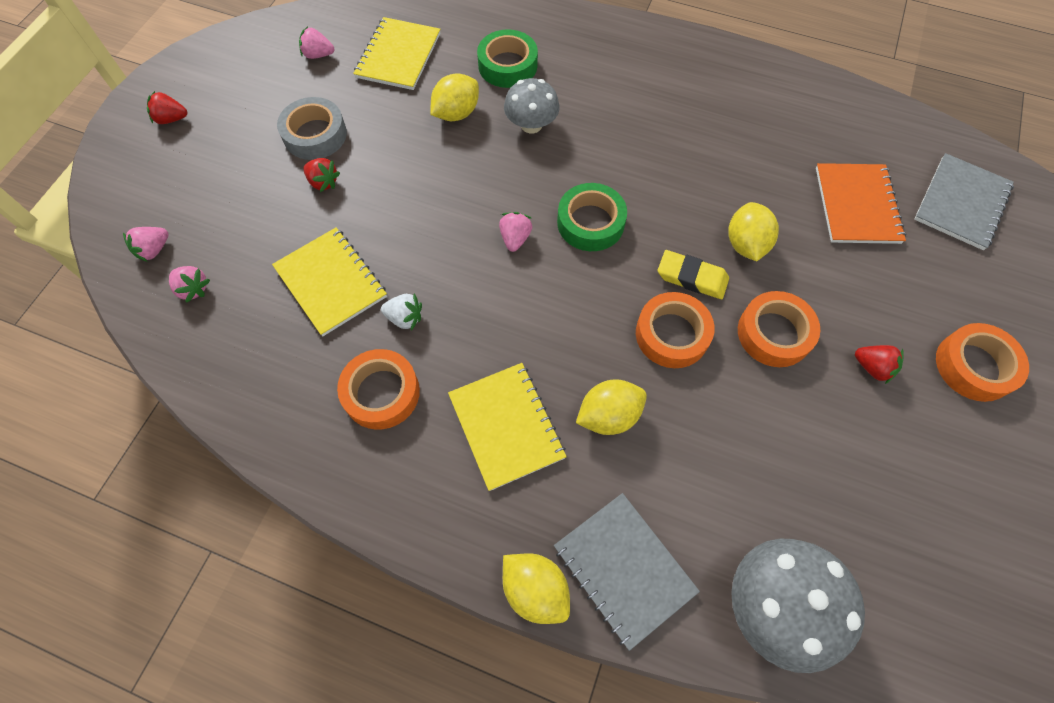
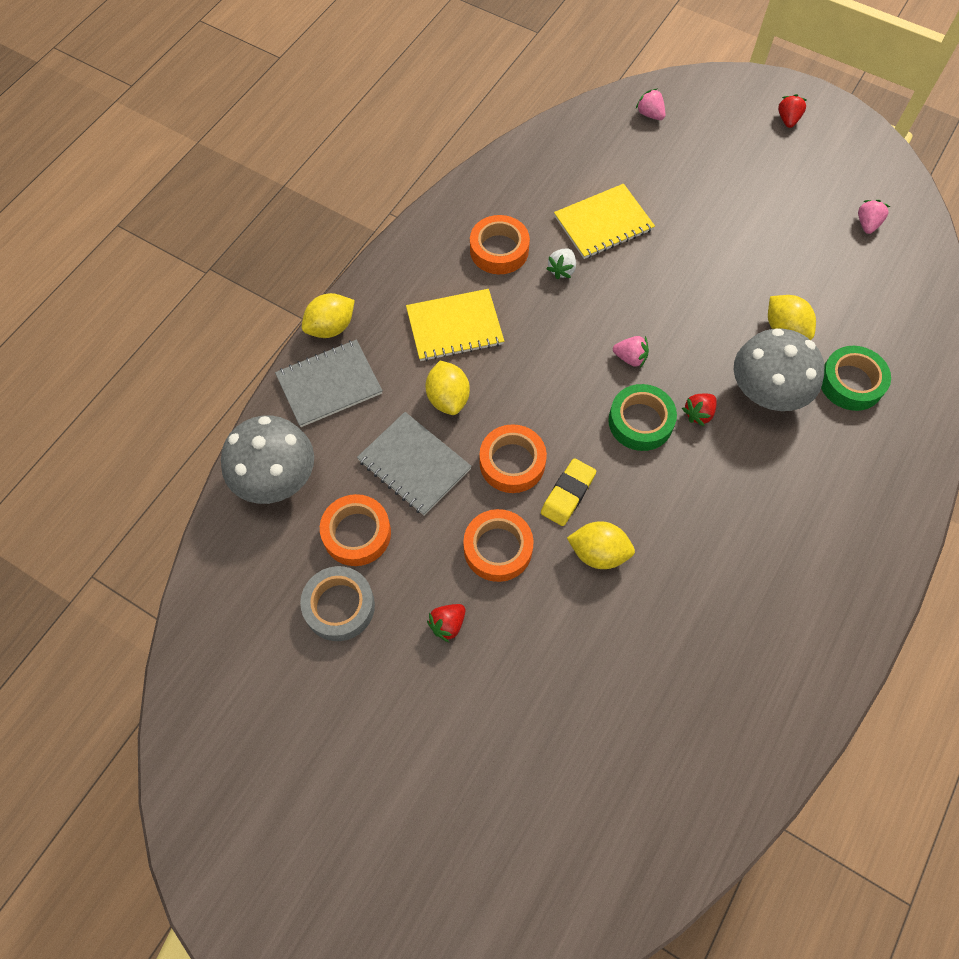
camera: 100 degrees right, 0 degrees up
pink strawberry [169,266,210,303] -> none
grey tape [277,97,347,160] -> grey tape moved to [300,566,375,641]
red strawberry [303,158,340,192] -> red strawberry moved to [682,394,717,426]
yellow notebook [353,17,440,90] -> none
grey mushroom [504,78,559,133] -> grey mushroom [734,328,824,411], size x1.54
orange notebook [816,163,906,244] -> none
grey notebook [914,153,1014,250] -> grey notebook moved to [357,412,472,516]
orange tape [936,323,1029,402] -> orange tape moved to [320,494,391,566]

